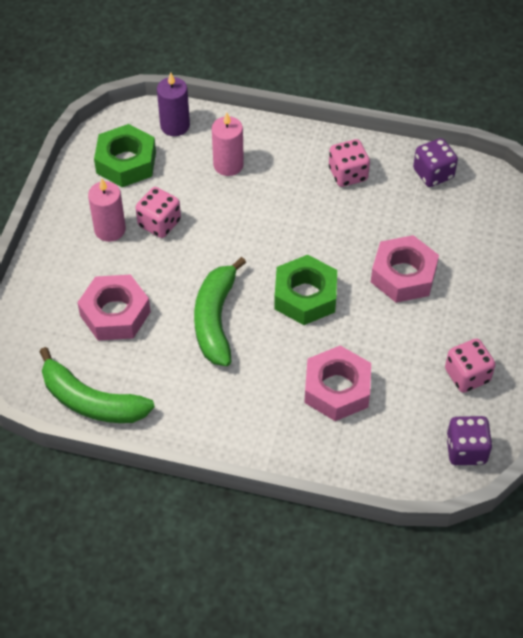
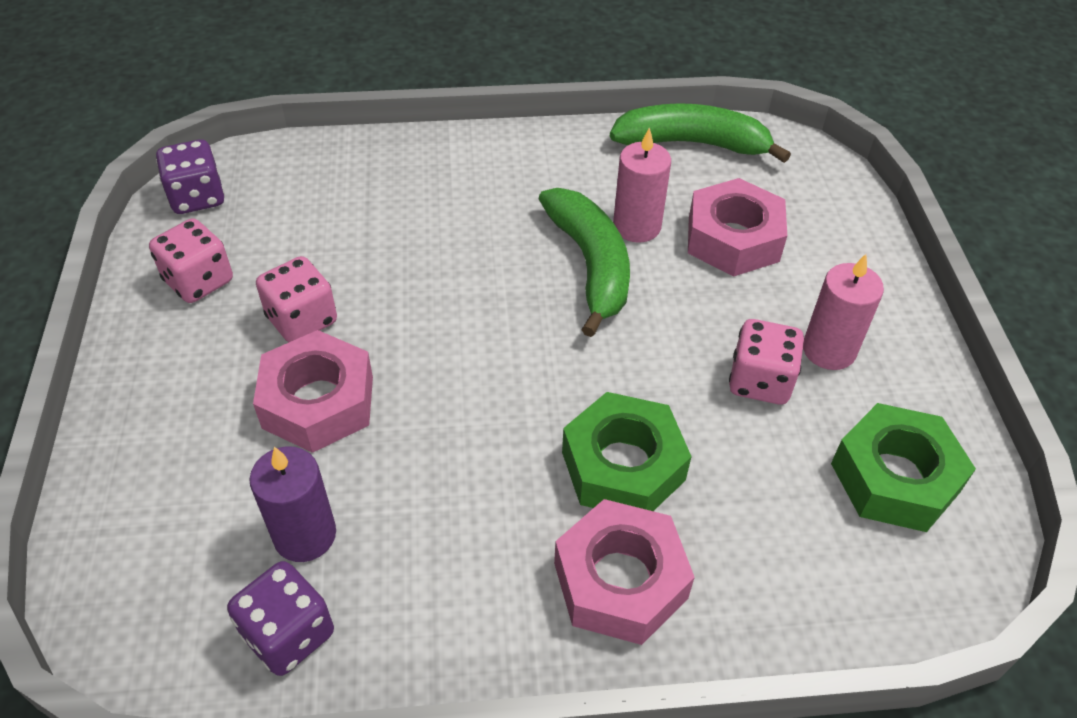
camera: 160 degrees right, 5 degrees down
purple candle [157,72,190,136] -> purple candle moved to [249,447,336,562]
pink candle [212,112,244,176] -> pink candle moved to [613,127,671,243]
green nut [274,255,337,325] -> green nut moved to [562,392,692,511]
pink nut [304,345,371,421] -> pink nut moved to [554,499,695,645]
pink dice [329,139,370,187] -> pink dice moved to [256,256,337,342]

